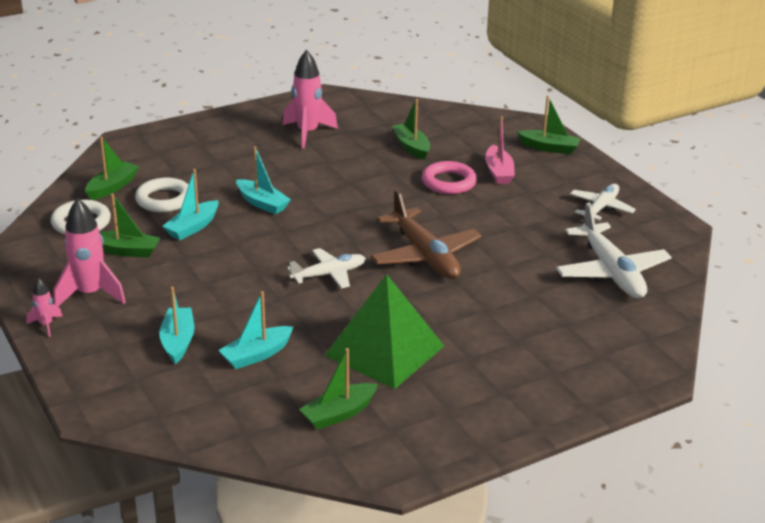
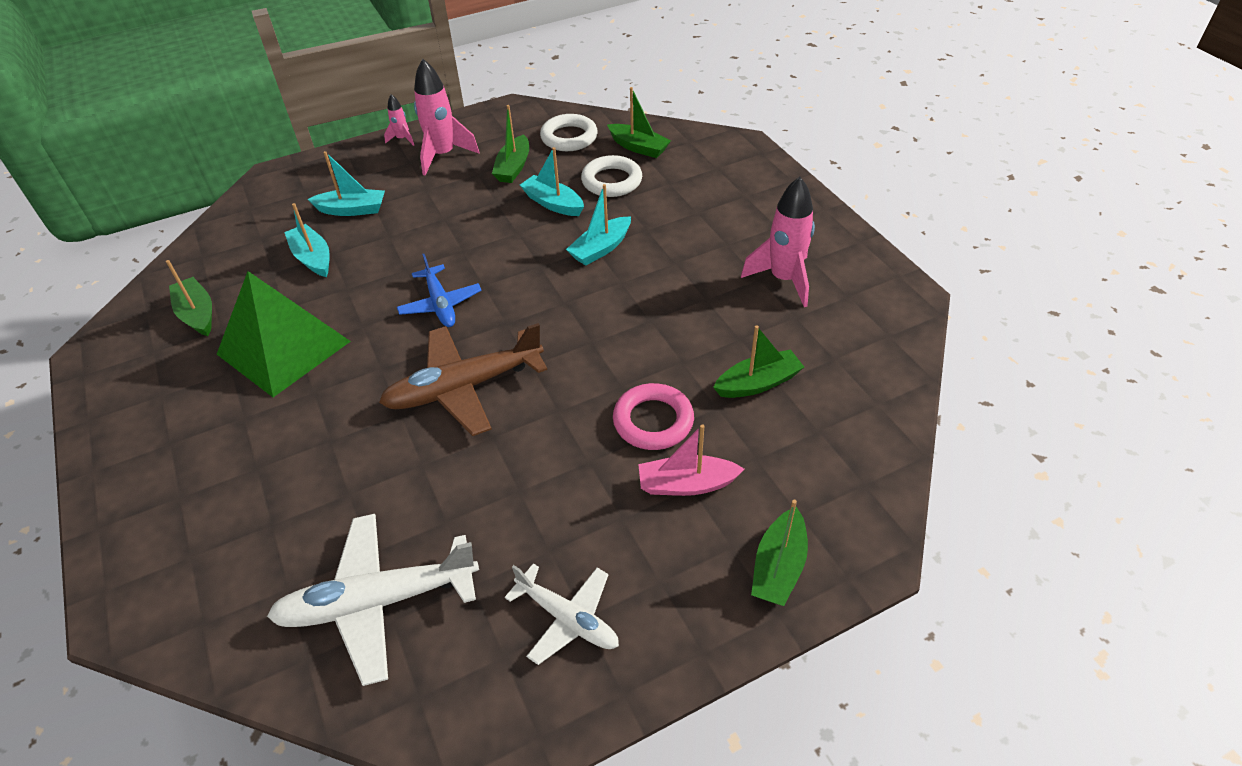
camera: 95 degrees right, 15 degrees up
white plane [287,248,366,289] -> blue plane [397,254,482,327]

